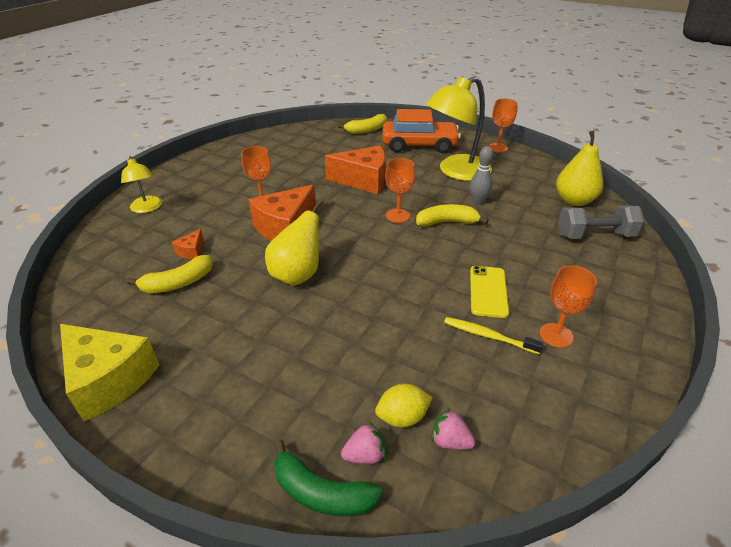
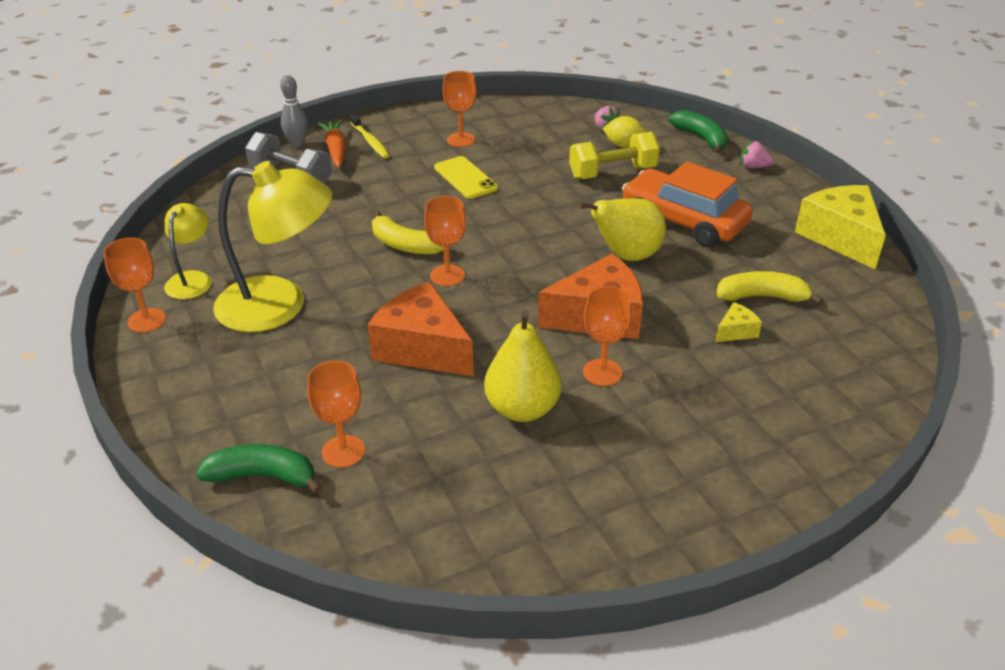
camera: 145 degrees left, 0 degrees up
yellow lamp [121,156,162,213] -> yellow lamp moved to [164,203,212,299]
orange cheese [172,229,204,259] -> yellow cheese [715,302,762,342]
yellow banana [338,114,387,134] -> green banana [196,444,322,494]
pink strawberry [341,422,386,464] -> pink strawberry moved to [741,141,773,168]
orange car [382,109,461,153] -> orange car moved to [622,162,753,248]
yellow toothbrush [444,317,544,354] -> yellow toothbrush moved to [350,114,390,159]
grey bowling pin [470,146,493,205] -> grey bowling pin moved to [280,75,308,147]
yellow phone [470,266,509,318] -> yellow phone turned 75 degrees counterclockwise [434,156,498,199]
yellow pear [556,131,603,206] -> yellow pear moved to [484,310,562,422]
none -> orange goblet [307,361,365,468]
none -> orange carrot [318,120,346,168]
none -> yellow dumbbell [569,132,660,179]

